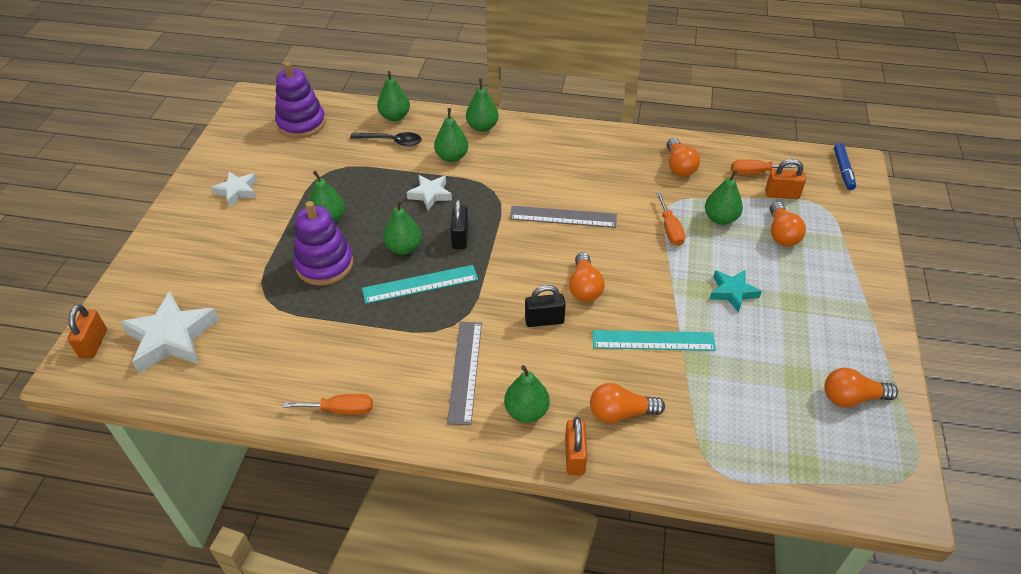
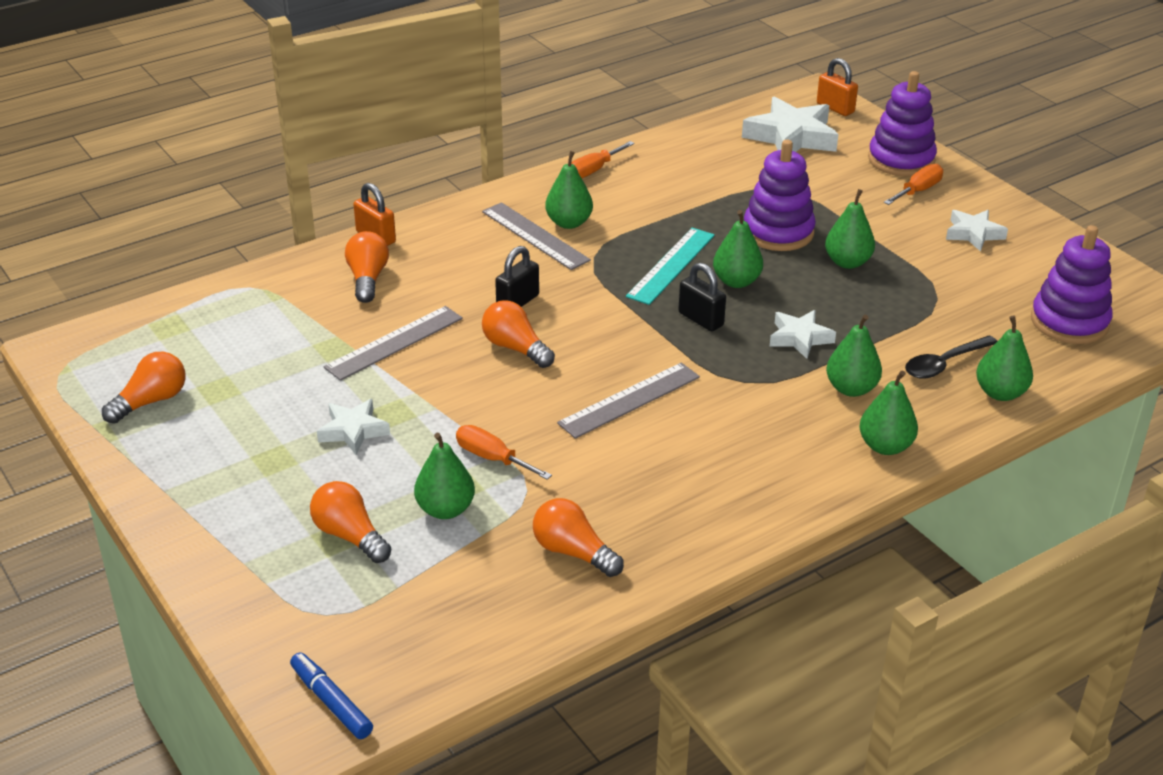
camera: 135 degrees right, 10 degrees down
green pear [504,365,550,423] -> green pear moved to [545,151,593,229]
orange light bulb [590,383,665,423] -> orange light bulb turned 45 degrees counterclockwise [345,231,389,303]
turquoise ruler [592,330,716,351] -> grey ruler [324,306,463,381]
turquoise star [710,270,762,313] -> white star [317,399,390,455]
orange screwdriver [731,159,798,175] -> orange screwdriver moved to [884,164,943,205]
orange padlock [765,159,806,199] -> none
none -> purple stacking toy [868,71,937,176]

